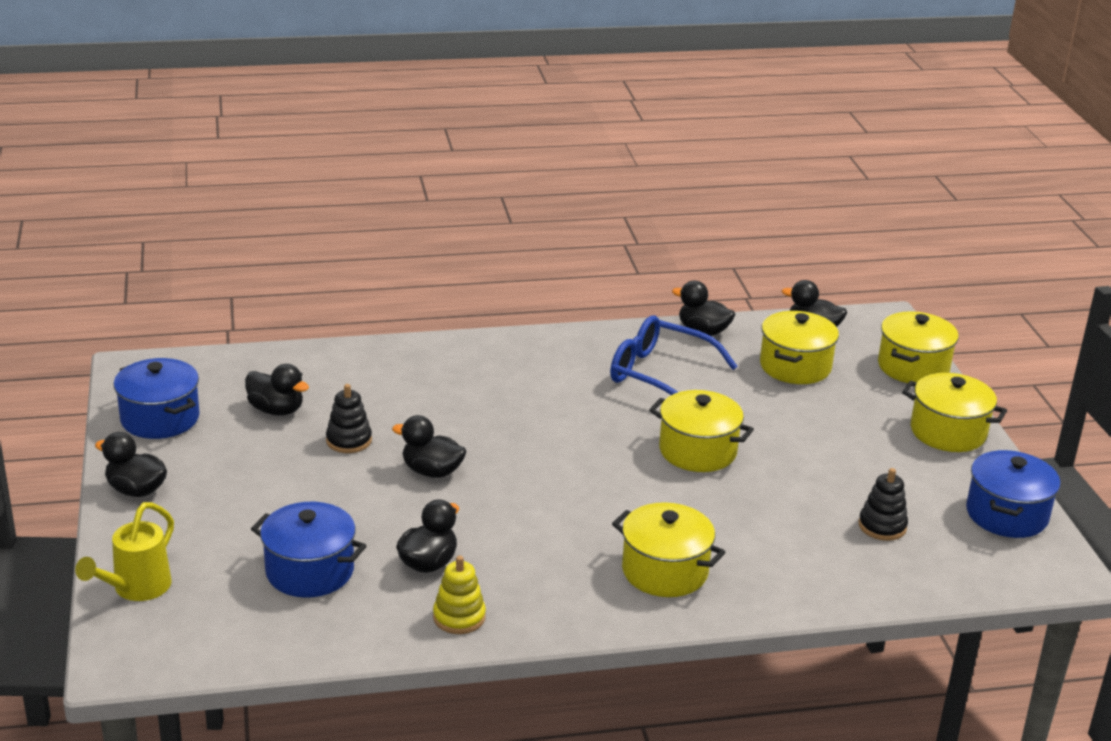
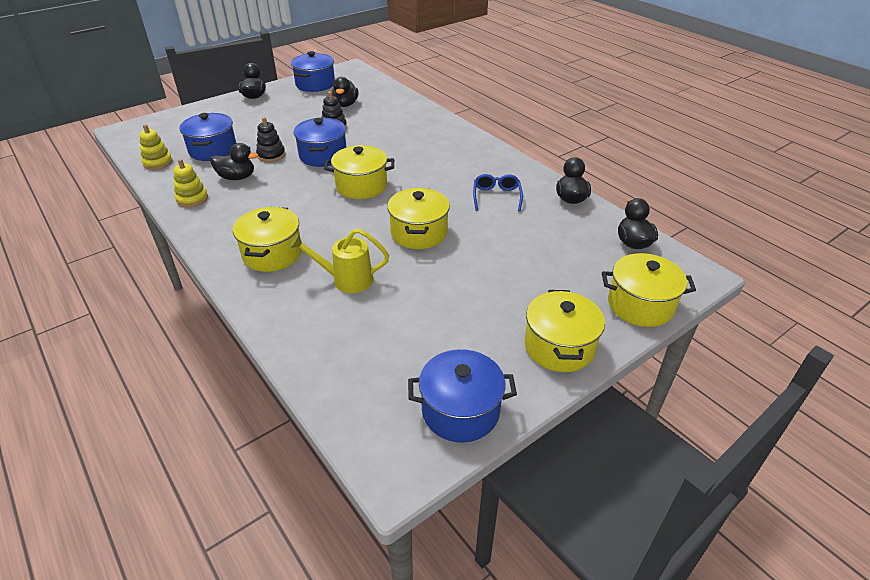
camera: 65 degrees right, 10 degrees up
yellow watering can [75,502,174,601] -> yellow watering can moved to [289,228,389,293]
black duck [392,415,467,478] -> blue pot [293,118,346,167]
blue glasses [610,315,738,395] -> blue glasses [473,174,523,212], size x0.59
yellow pot [760,311,839,384] -> yellow pot moved to [324,145,394,199]
black stacking toy [859,468,908,541] -> black stacking toy moved to [256,117,285,162]
none -> yellow stacking toy [139,124,172,170]

